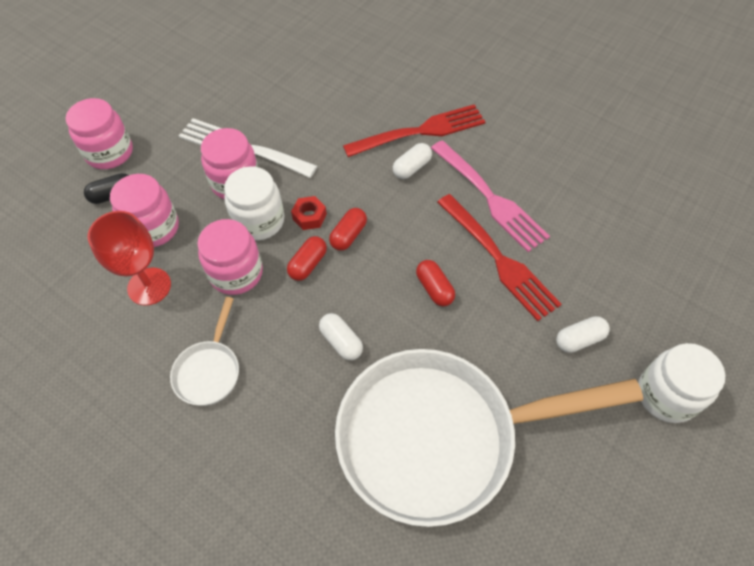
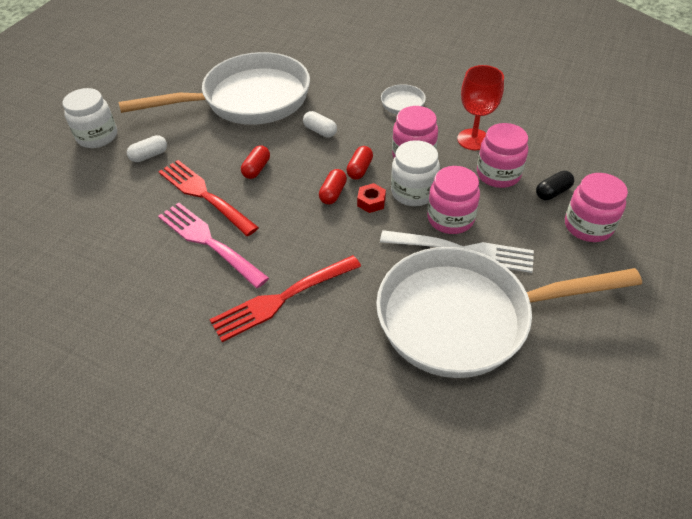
camera: 170 degrees right, 10 degrees down
white capsule [393,143,432,179] -> none
red capsule [416,260,455,306] -> red capsule turned 60 degrees clockwise [241,145,270,179]
none -> white pan [376,247,642,378]

